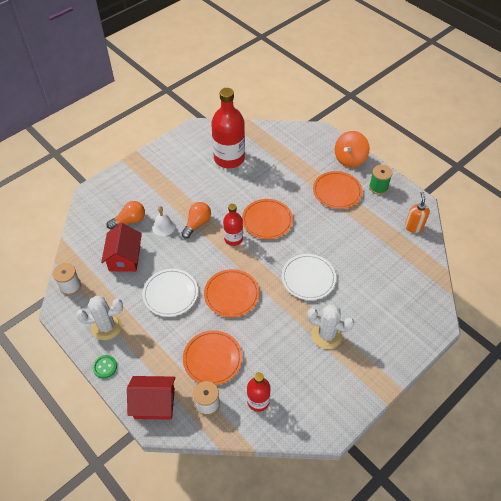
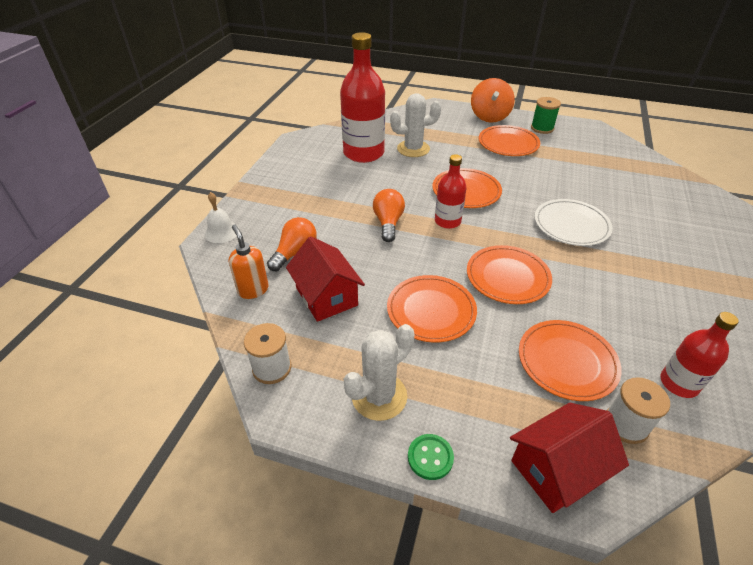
camera: 30 degrees left, 10 degrees down
white plate [142,269,198,317] -> orange plate [387,275,477,343]
white bell [152,206,175,236] -> white bell moved to [204,192,239,243]
white cactus [307,305,355,349] -> white cactus moved to [390,93,441,157]
orange soap dispenser [405,192,430,233] -> orange soap dispenser moved to [229,225,269,299]

